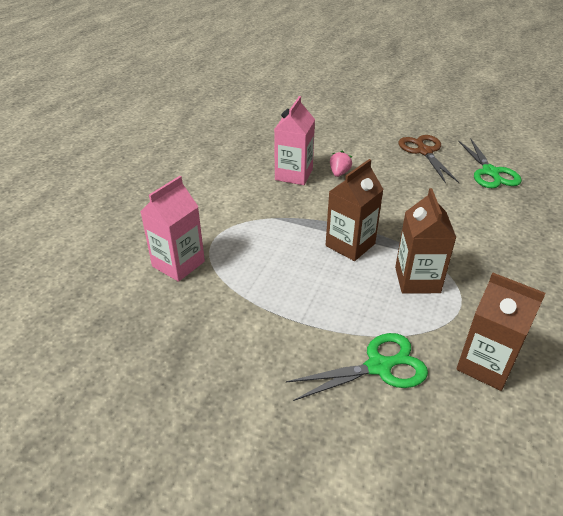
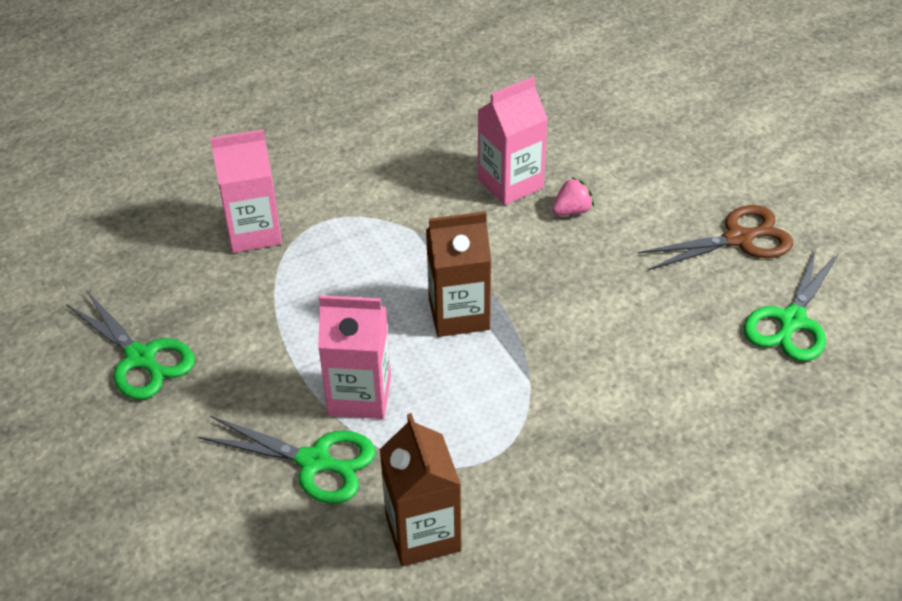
camera: 40 degrees right, 5 degrees up
brown carton [395,188,457,294] -> none
brown scissors [399,135,459,183] -> brown scissors turned 45 degrees clockwise [638,205,793,270]
none -> green scissors [66,290,195,400]
none -> pink carton [318,295,391,419]

